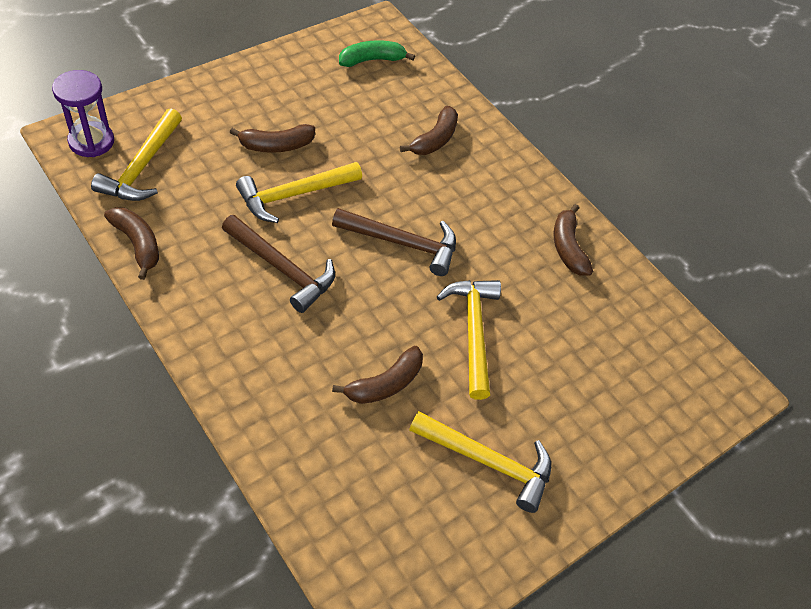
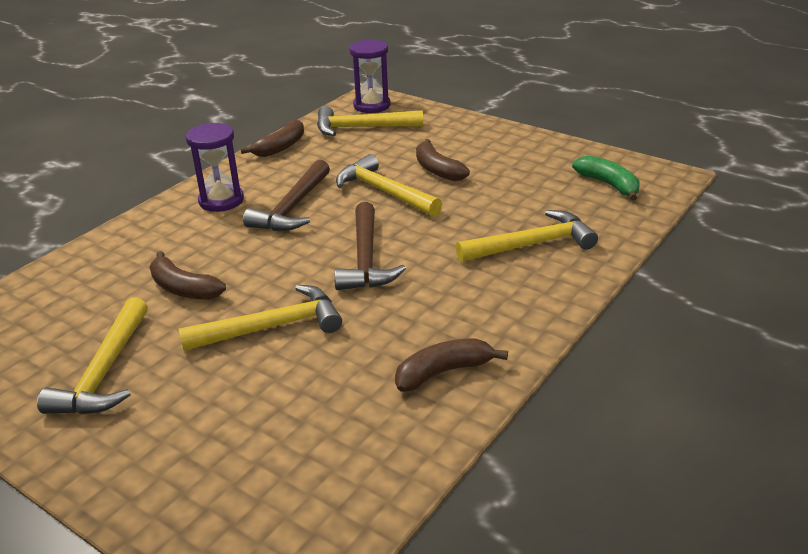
camera: 80 degrees right, 20 degrees down
brown banana [400,106,458,155] -> yellow hammer [456,210,598,262]
none -> purple hourglass [186,123,244,212]

